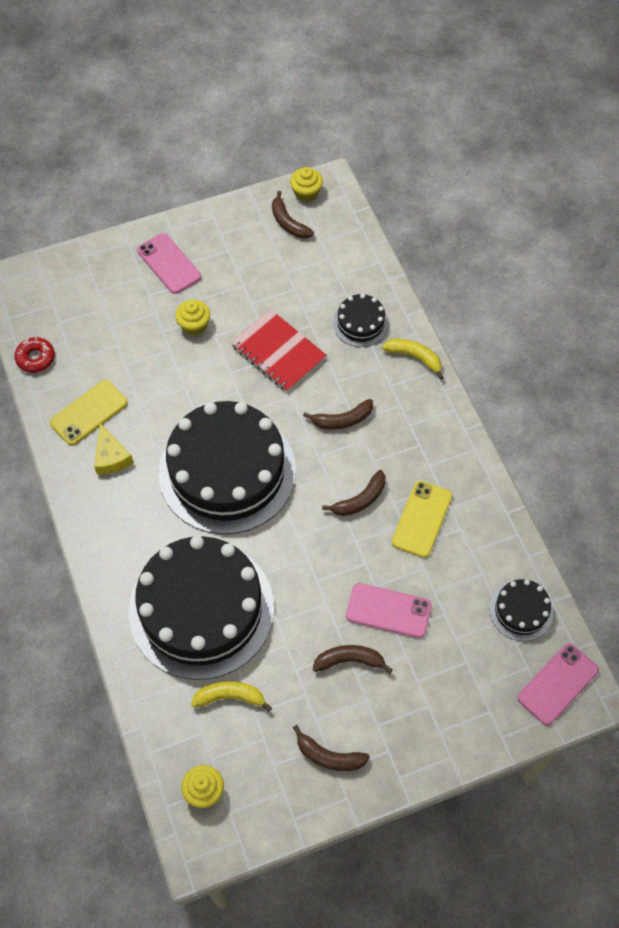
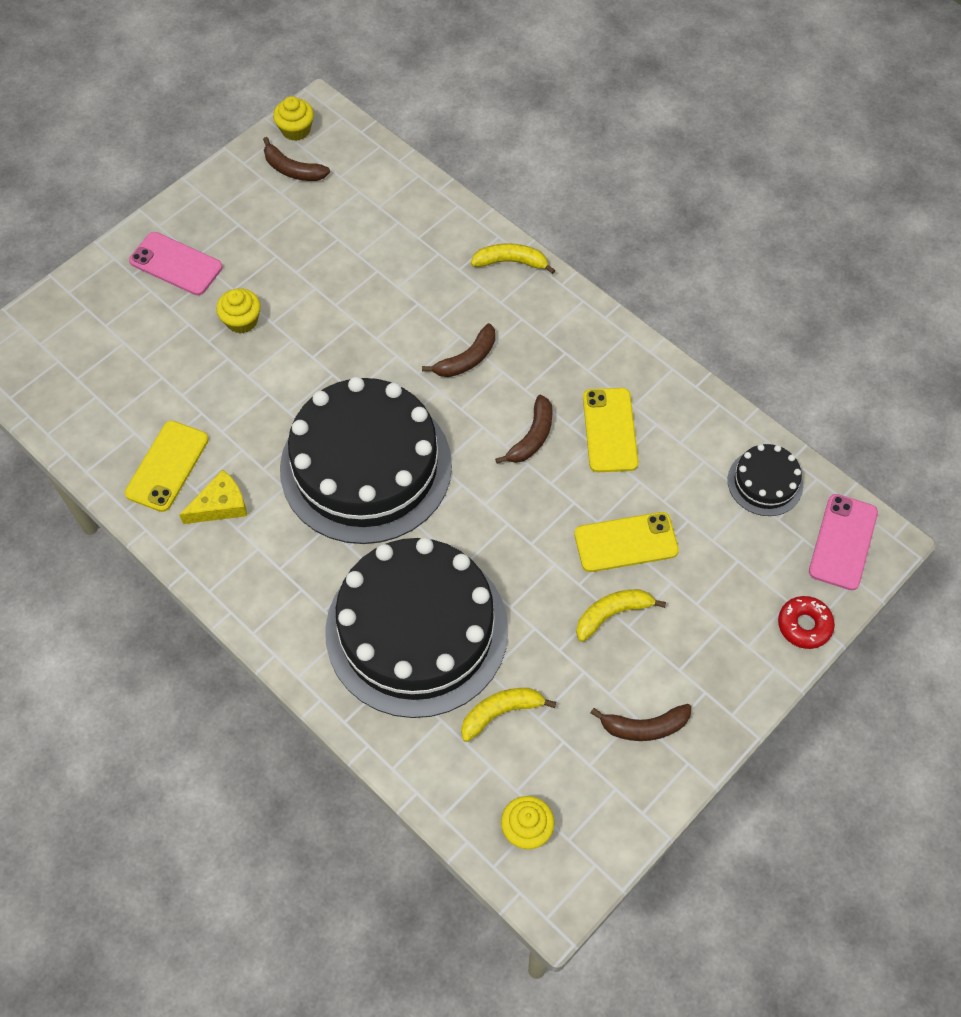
camera: 25 degrees left, 0 degrees up
red donut [14,337,55,373] -> red donut moved to [778,596,835,649]
yellow cheese [94,423,134,475] -> yellow cheese turned 75 degrees counterclockwise [179,470,247,524]
red notebook [231,309,327,392] -> none
brown banana [313,645,393,674] -> yellow banana [576,589,666,642]
black cake [333,294,389,347] -> none
pink phone [346,583,432,638] -> yellow phone [574,512,679,572]

